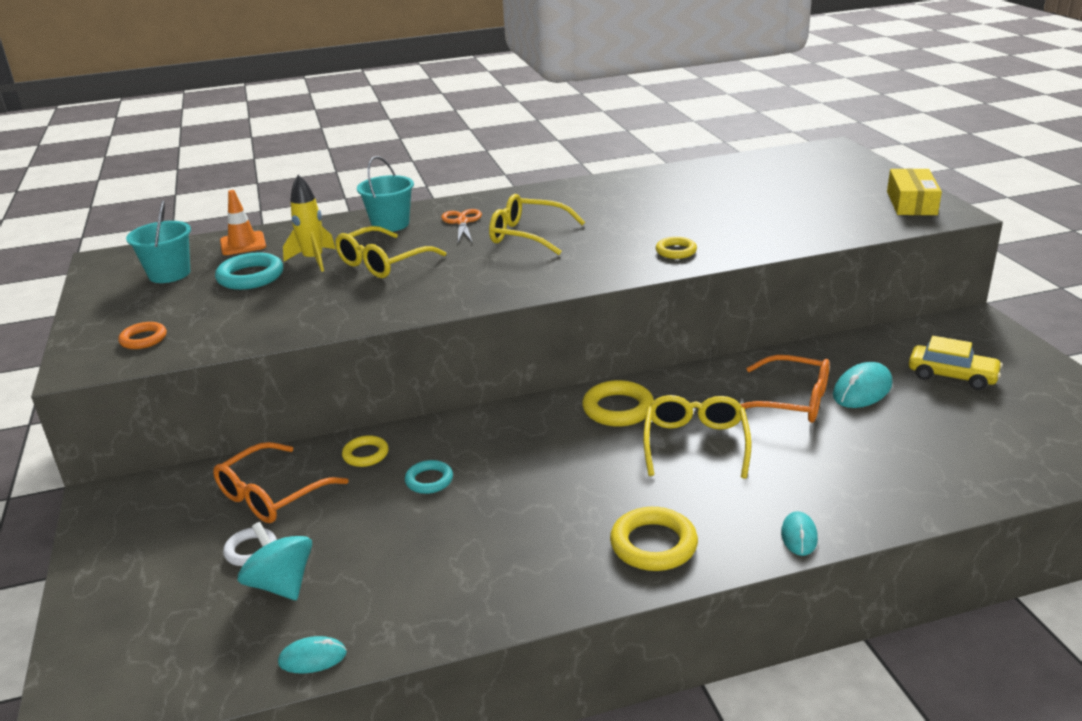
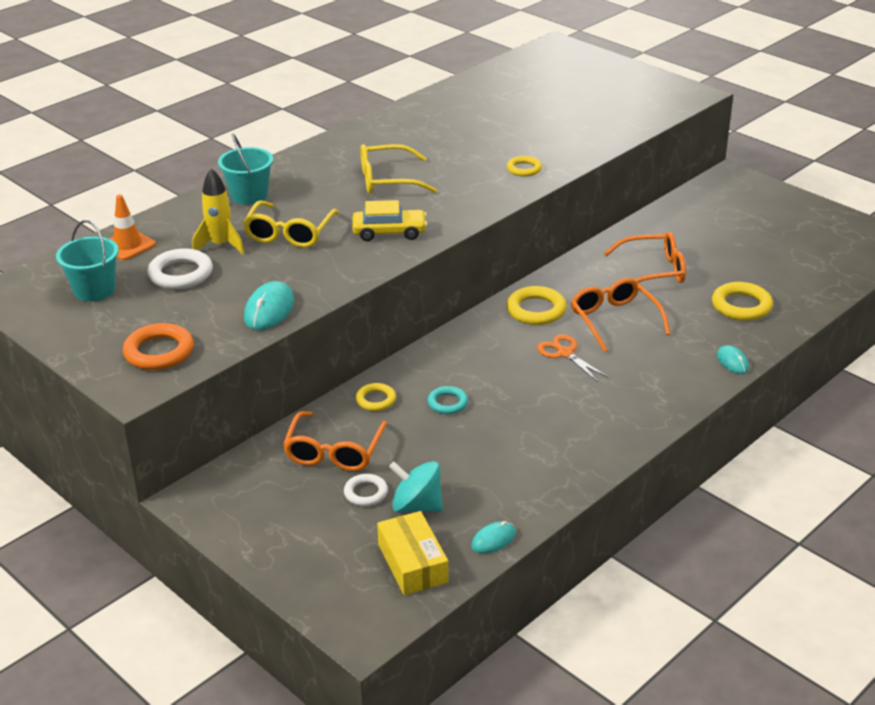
camera: 30 degrees left, 5 degrees up
orange ring [118,322,167,349] -> orange ring [123,323,194,370], size x1.62
turquoise ring [215,252,283,290] -> white ring [148,248,213,289]
orange scissors [441,209,482,242] -> orange scissors moved to [537,334,609,382]
yellow ring [610,507,698,571] -> yellow ring moved to [712,282,773,321]
yellow glasses [643,395,752,479] -> orange glasses [571,278,670,352]
turquoise mouse [833,362,892,408] -> turquoise mouse moved to [244,281,294,330]
yellow box [887,168,942,215] -> yellow box moved to [377,511,449,595]
yellow car [909,336,1003,390] -> yellow car moved to [352,200,427,241]

